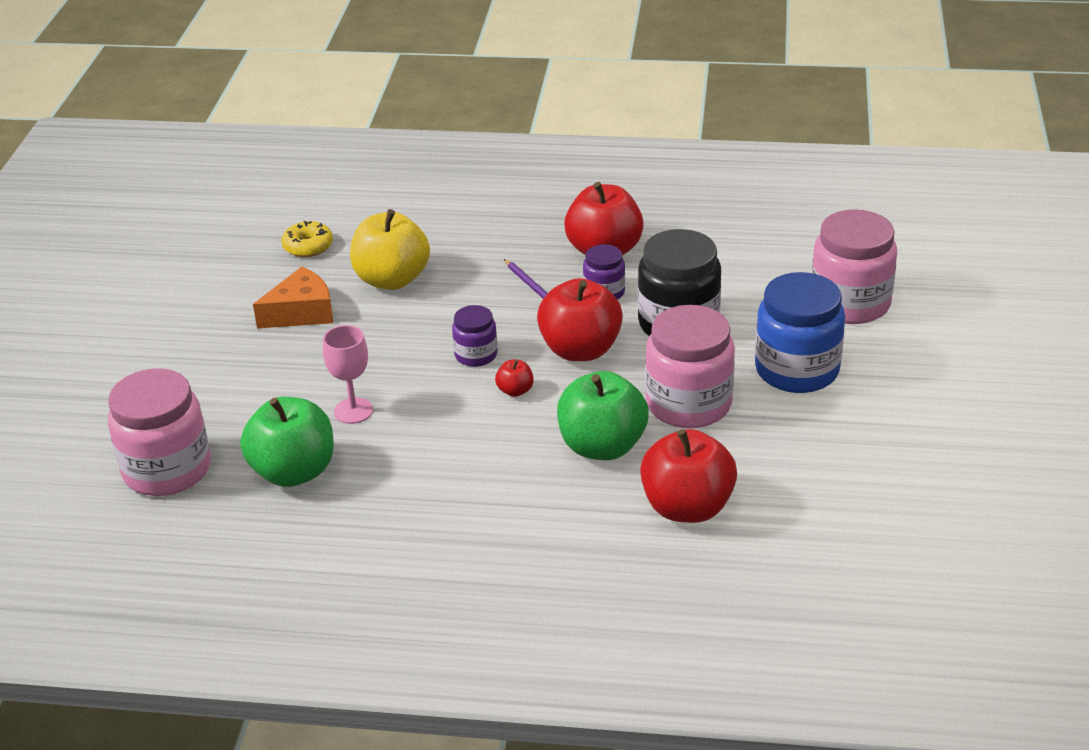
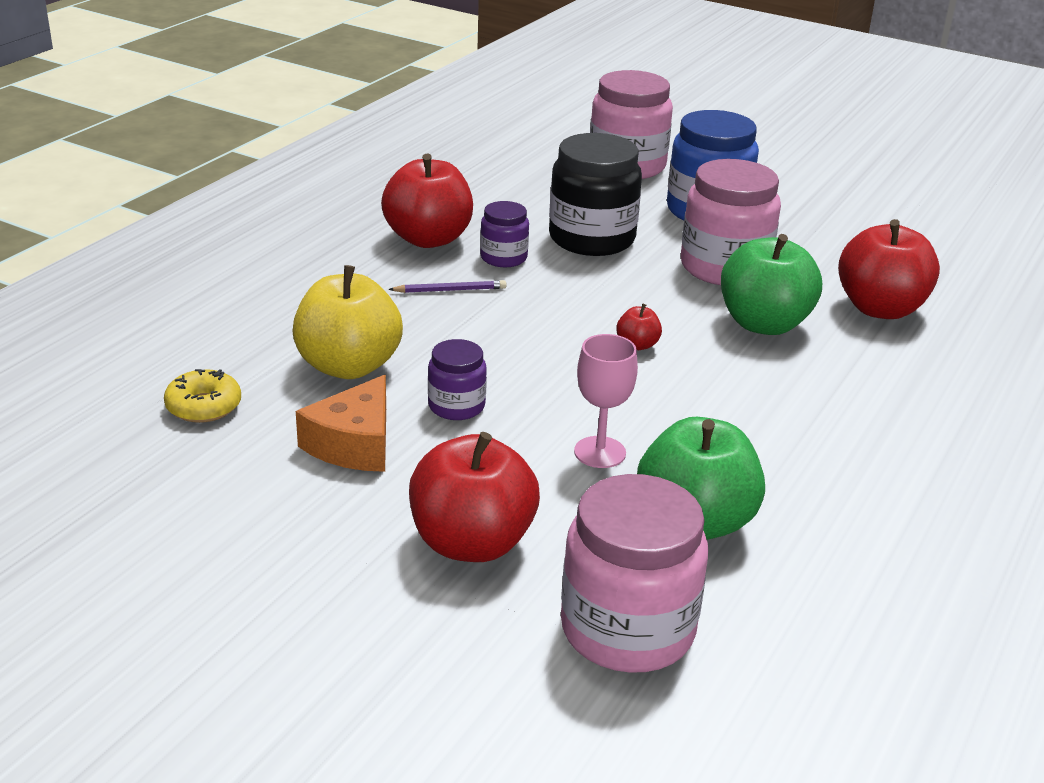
camera: 70 degrees left, 5 degrees down
orange cheese [253,267,333,329] -> orange cheese turned 150 degrees counterclockwise [296,375,386,472]
purple jar [452,305,498,367] -> purple jar moved to [428,339,487,420]
red apple [537,278,623,361] -> red apple moved to [409,432,540,562]

